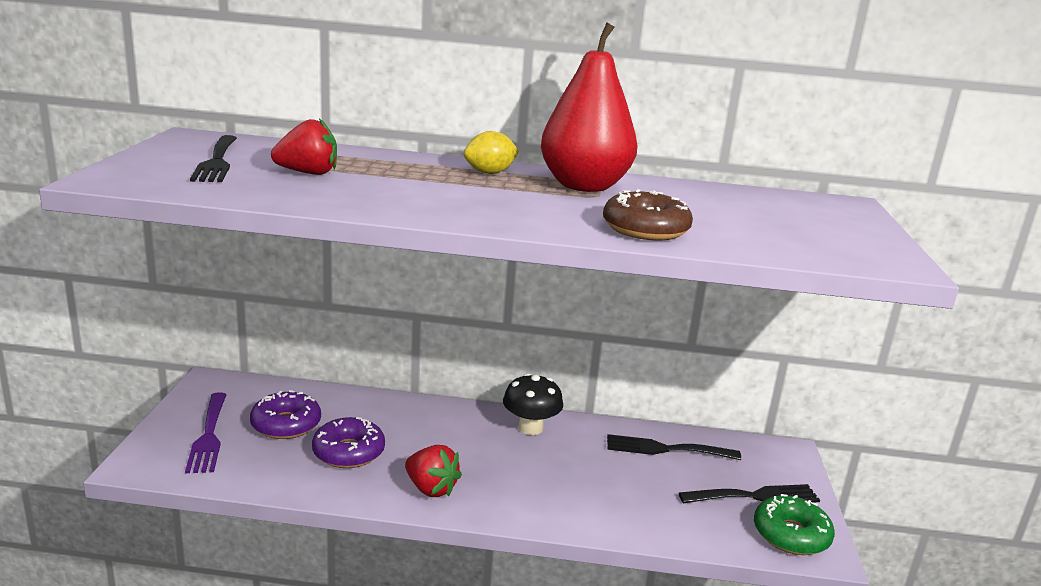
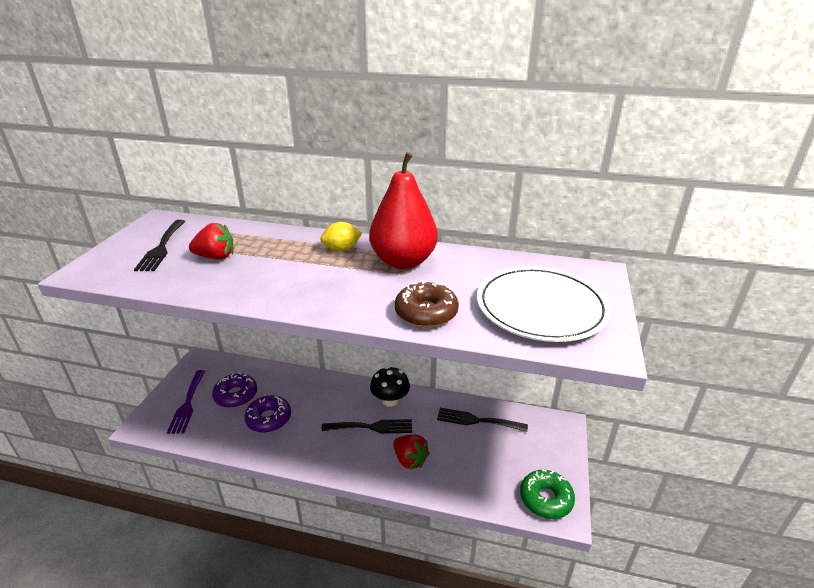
camera: 10 degrees right, 10 degrees up
red strawberry [405,445,462,497] -> red strawberry moved to [393,434,430,469]
black fork [679,484,820,504] -> black fork moved to [321,419,412,434]
none -> white plate [477,266,611,342]

